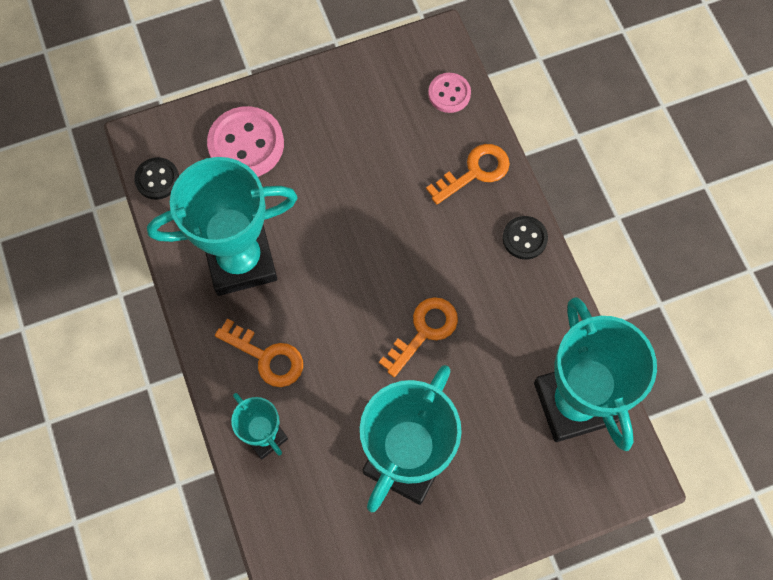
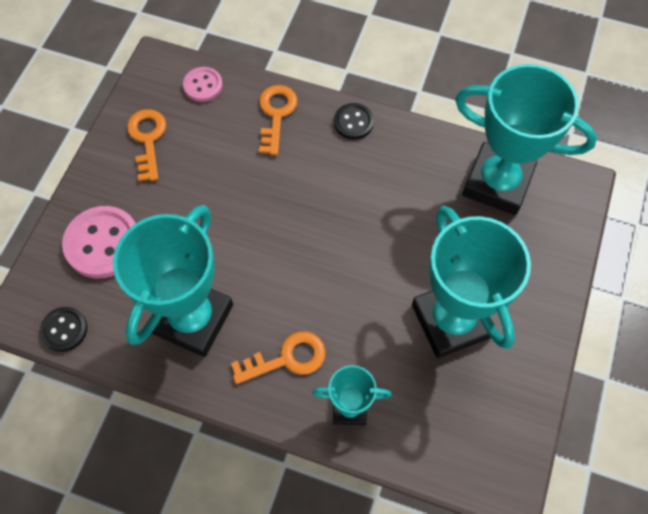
camera: 50 degrees left, 5 degrees down
orange key [379,297,458,377] -> orange key moved to [127,109,166,182]

